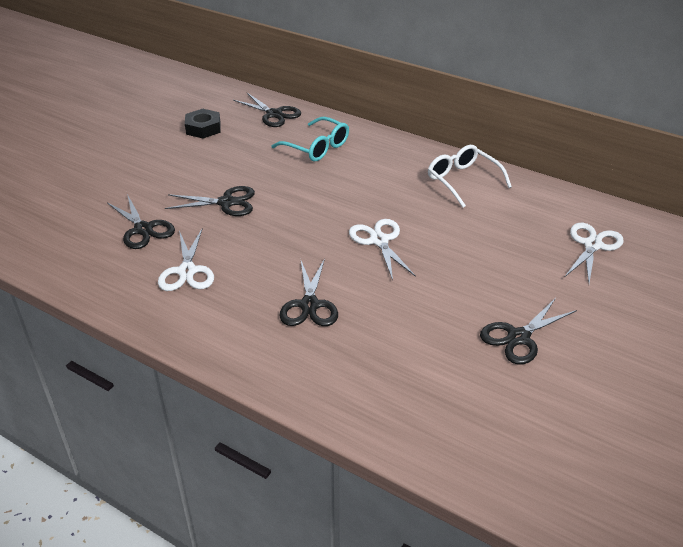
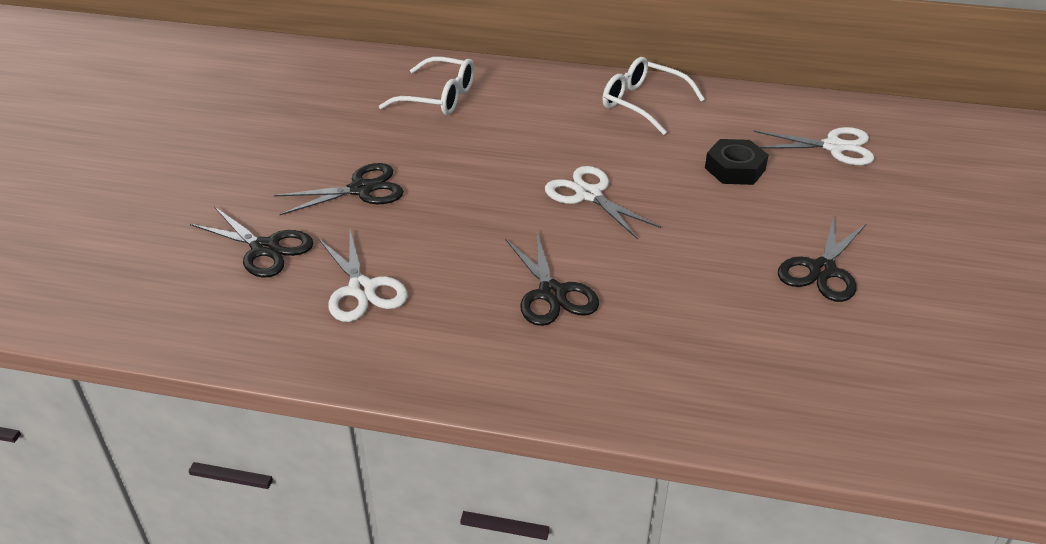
camera: 20 degrees left, 0 degrees up
black nut [185,109,221,139] -> black nut moved to [705,139,769,185]
black scissors [233,93,301,127] -> none
turquoise glasses [272,117,349,161] -> white glasses [379,57,475,115]
white scissors [565,223,624,283] -> white scissors turned 90 degrees clockwise [753,127,874,165]

